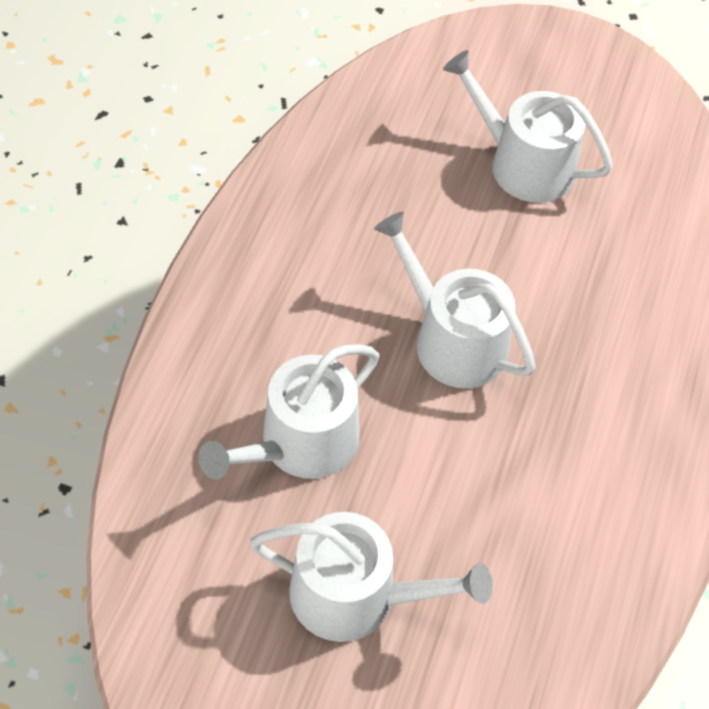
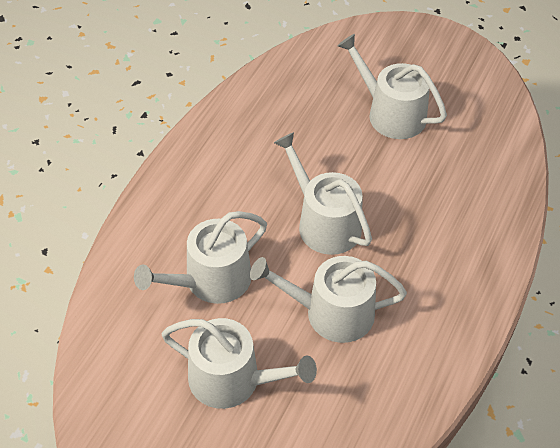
camera: 10 degrees right, 5 degrees down
none -> white watering can [250,256,407,343]

